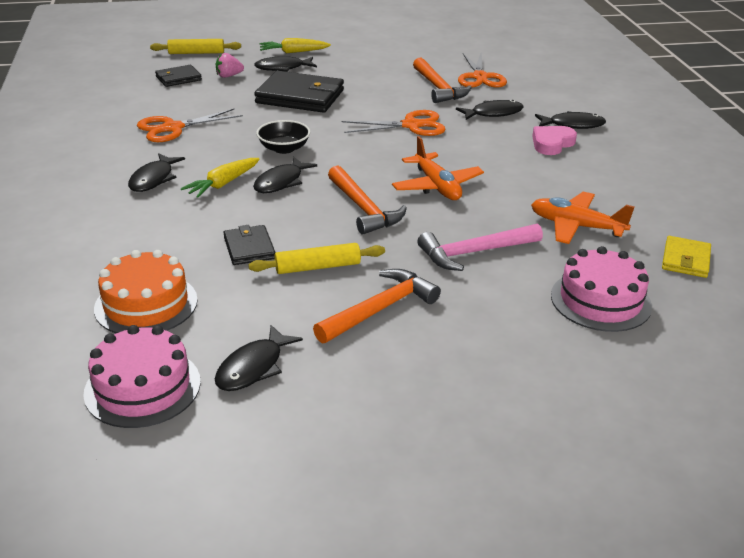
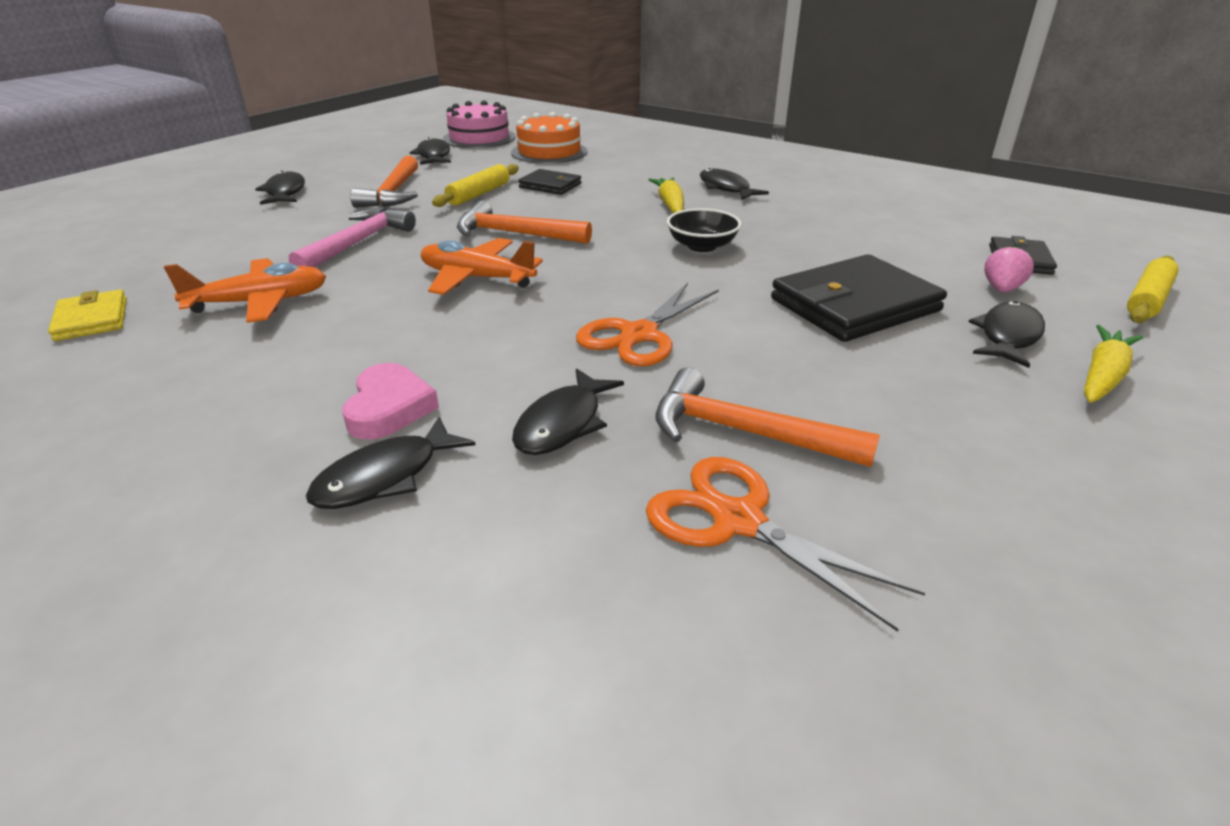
camera: 135 degrees right, 0 degrees up
orange scissors [137,109,243,142] -> none
black fish [253,157,317,193] -> black fish moved to [255,171,305,205]
pink cake [551,246,652,332] -> none

